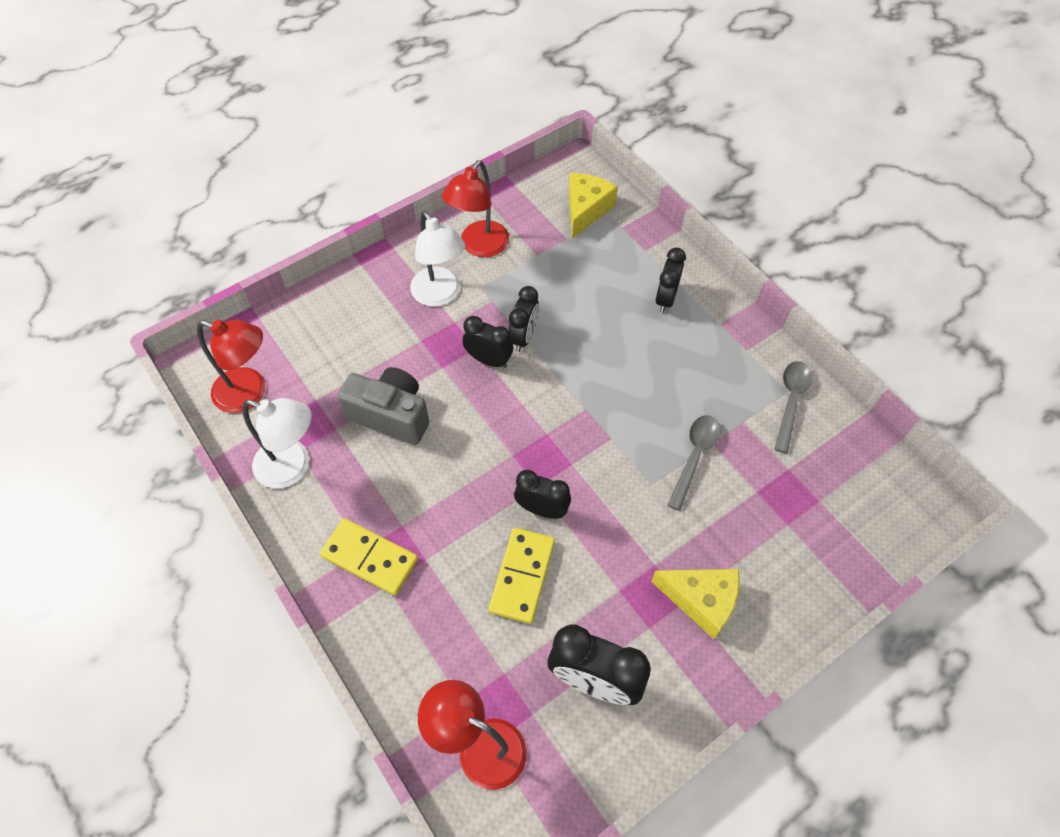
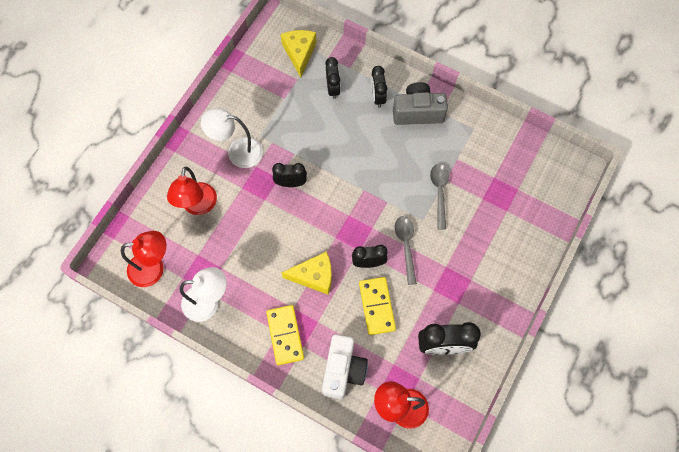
camera: 25 degrees left, 10 degrees up
yellow domino [320,518,418,595] -> yellow domino turned 75 degrees clockwise [266,305,304,365]
grey camera [337,367,429,445] -> grey camera moved to [393,82,448,125]
white lamp [410,211,465,307] -> white lamp turned 150 degrees clockwise [201,108,263,168]
red lamp [442,160,509,257] -> red lamp moved to [167,167,217,215]
black clock [508,286,539,352] -> black clock moved to [325,57,341,99]
yellow cheese [651,569,740,639] -> yellow cheese moved to [281,251,332,295]
grey spoon [774,361,812,453] -> grey spoon moved to [395,216,417,285]
none -> white camera [322,334,368,399]

